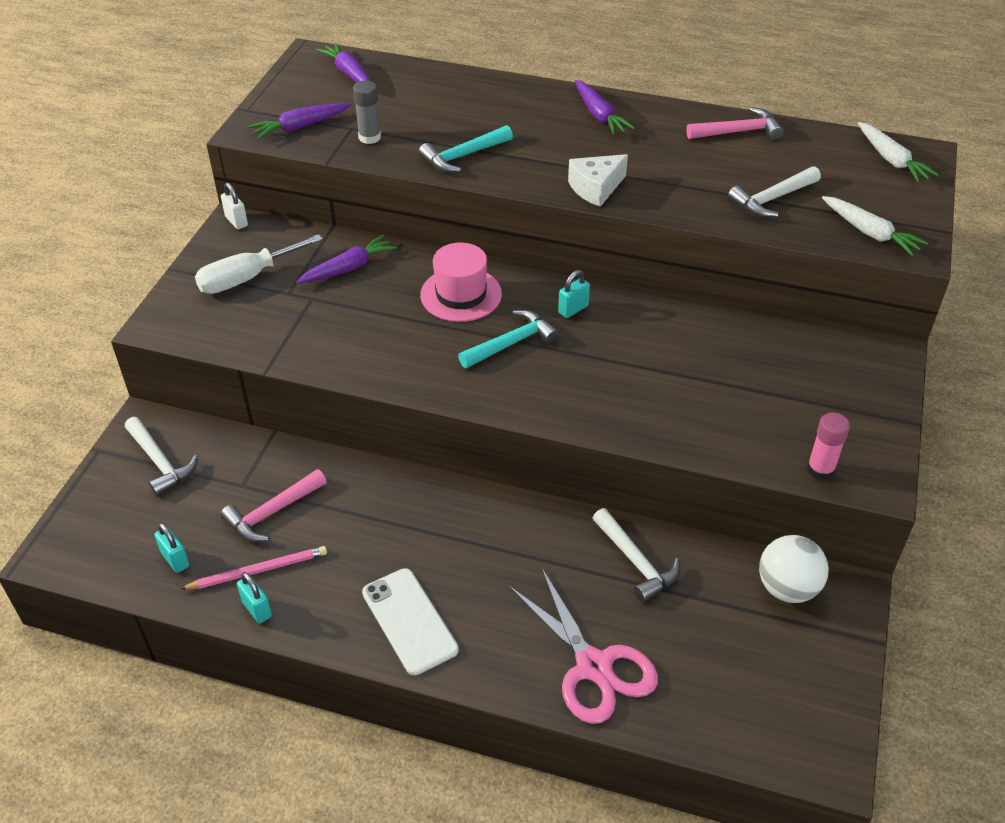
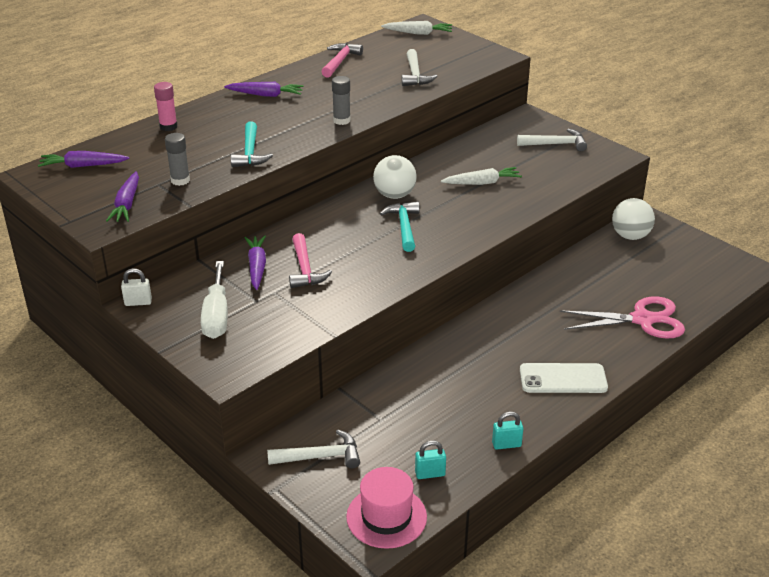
camera: 60 degrees left, 10 degrees down
pink pencil [181,546,327,590] -> none
pink hammer [220,469,327,542] -> pink hammer moved to [289,233,332,288]
pink hat [420,242,502,322] -> pink hat moved to [346,467,427,549]
turquoise padlock [558,270,590,318] -> white ball [373,155,417,199]
white cheese [568,154,628,207] -> grey glue stick [332,76,351,125]
white hammer [593,508,680,602] -> white hammer moved to [517,129,587,151]
pink glue stick [807,413,850,480] -> pink glue stick moved to [154,82,178,131]
white carrot [822,196,928,256] -> white carrot moved to [441,167,522,185]

